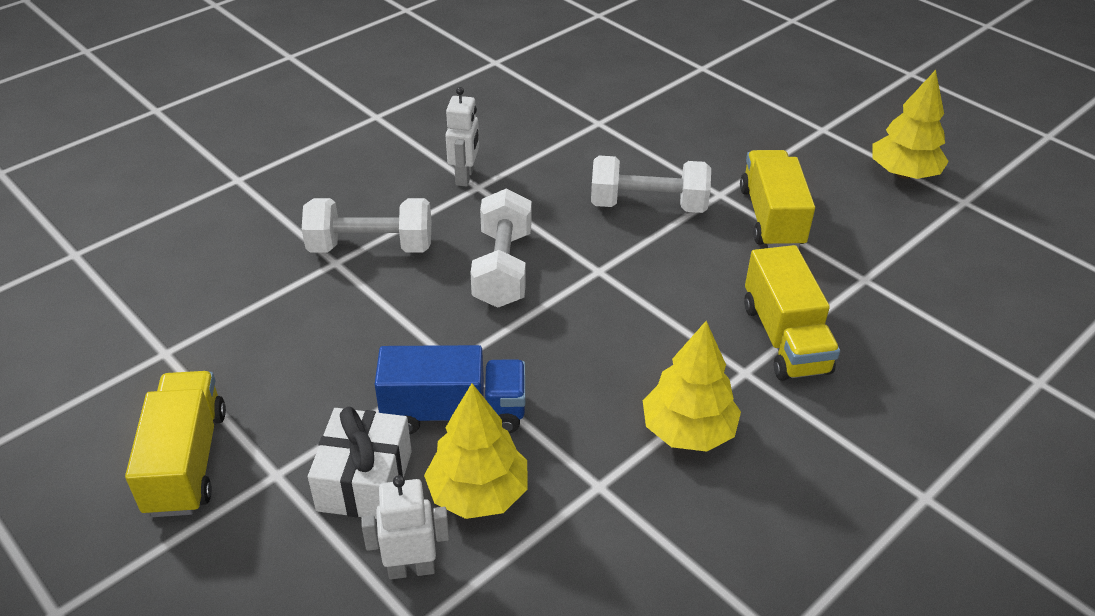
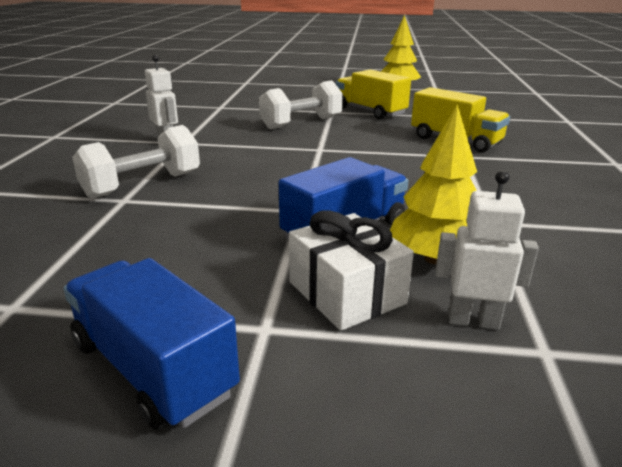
camera: 40 degrees left, 15 degrees down
yellow truck [125,371,226,517] -> blue truck [63,258,240,430]
white robot [361,475,449,580] -> white robot turned 60 degrees clockwise [436,170,539,330]
white dumbbell [470,188,532,308] -> none
yellow tree [643,321,741,452] -> none

